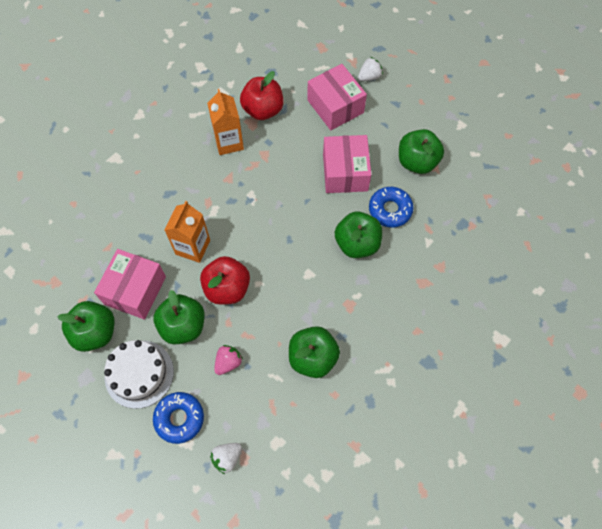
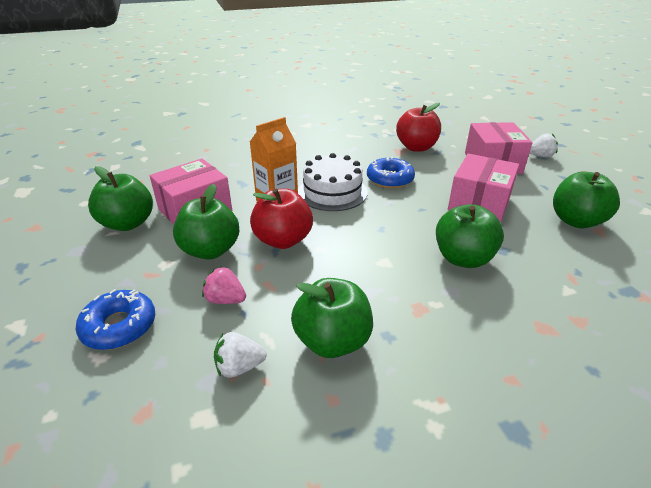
camera: 30 degrees right, 30 degrees down
white cake [104,340,174,409] -> white cake moved to [298,153,367,211]
orange carton [207,89,244,155] -> none
white strawberry [210,443,242,474] -> white strawberry moved to [214,332,266,378]
pink strawberry [214,345,243,375] -> pink strawberry turned 135 degrees counterclockwise [202,266,246,304]
blue donut [369,187,414,228] -> blue donut moved to [367,156,415,188]

